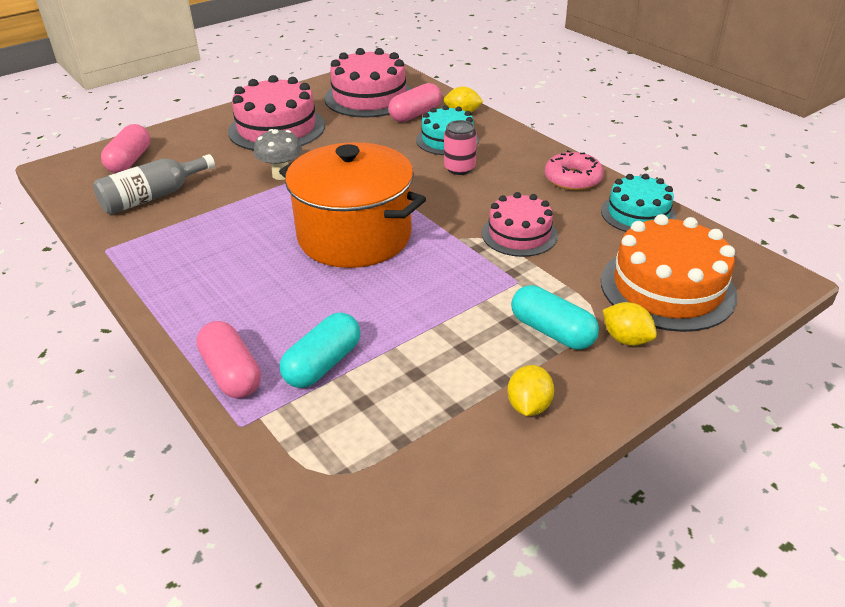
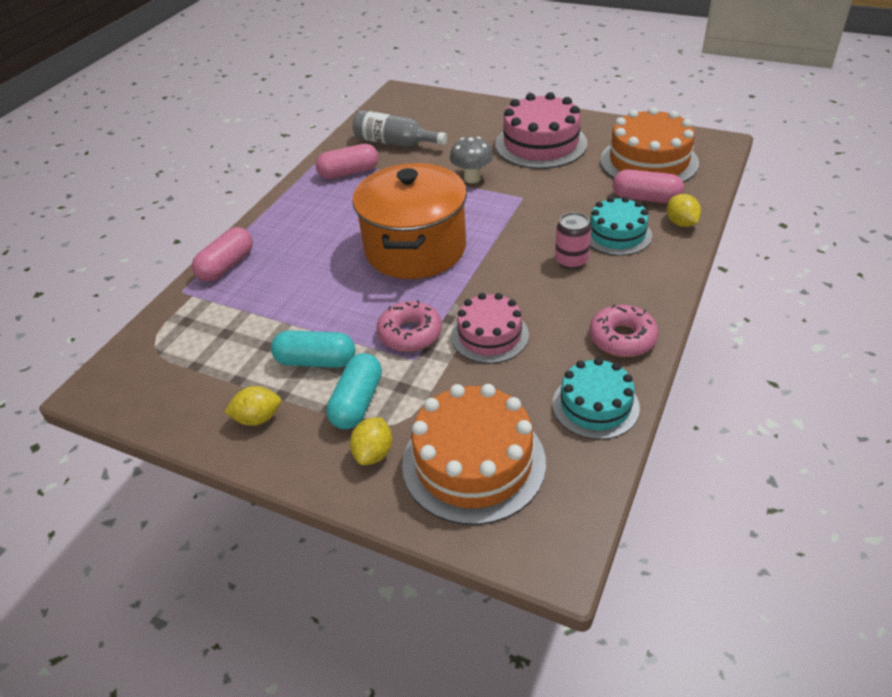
camera: 65 degrees right, 5 degrees up
pink capsule [101,124,150,173] -> pink capsule moved to [315,144,378,179]
turquoise capsule [280,313,360,388] -> turquoise capsule moved to [271,330,355,368]
pink cake [324,48,411,118] -> orange cake [600,107,699,183]
none -> pink donut [377,300,442,352]

